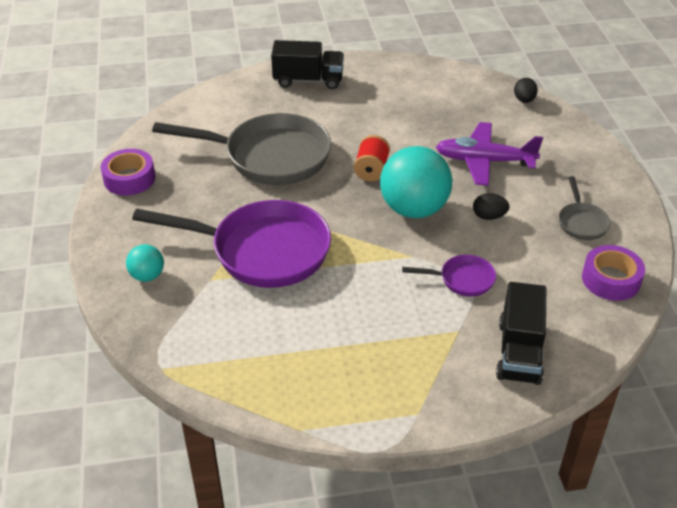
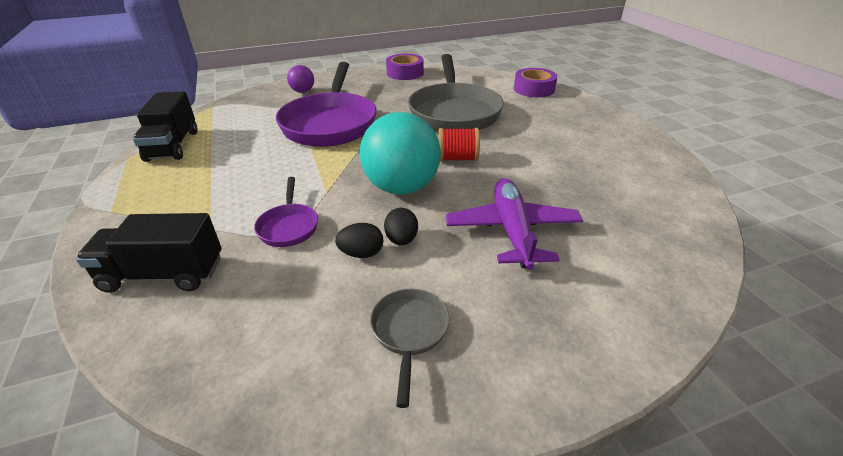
camera: 80 degrees right, 5 degrees down
turquoise ball [126,244,164,282] -> purple ball [287,65,314,93]
black truck [271,40,344,89] -> black truck moved to [133,91,197,162]
black egg [514,78,538,103] -> black egg moved to [335,223,383,258]
grey pan [559,176,611,240] -> grey pan turned 105 degrees clockwise [370,289,450,408]
purple tape [582,245,645,301] -> purple tape moved to [514,68,557,97]

